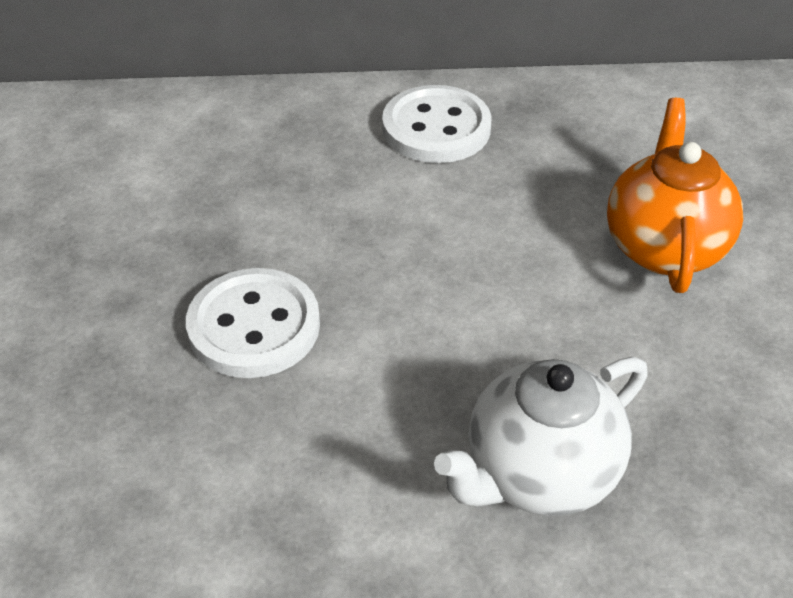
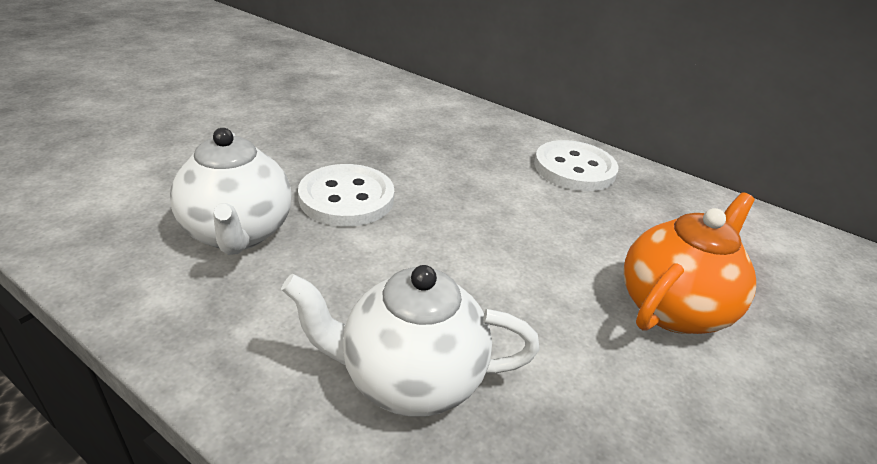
camera: 35 degrees right, 10 degrees down
none -> white teapot [170,128,292,255]

